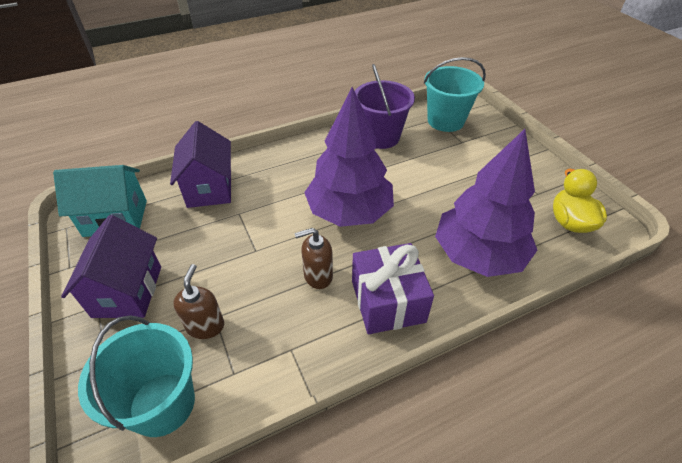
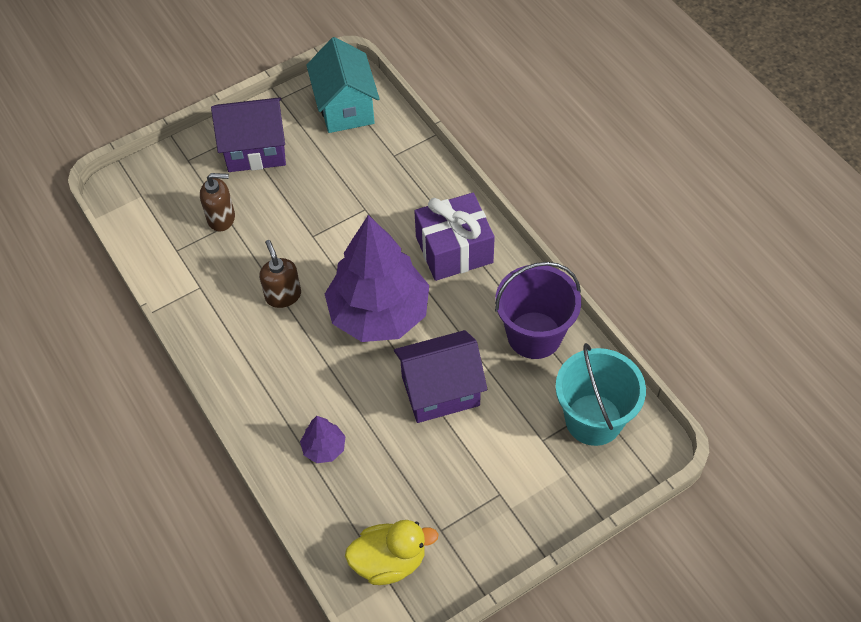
camera: 85 degrees right, 10 degrees up
turquoise bucket [78,315,195,437] -> none
purple house [170,121,231,208] -> purple house moved to [394,330,487,423]
purple gift [352,243,434,334] -> purple gift moved to [414,193,495,281]
purple tree [435,129,537,277] -> purple tree [300,416,345,463], size x0.41

